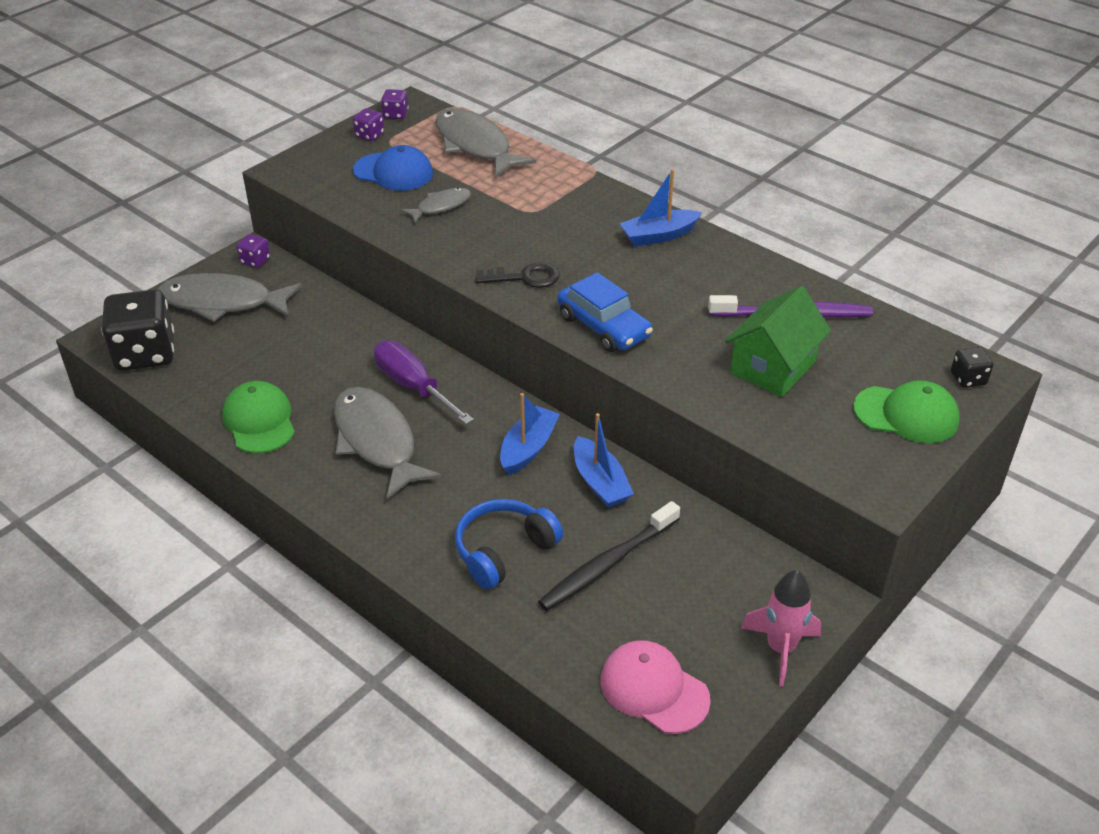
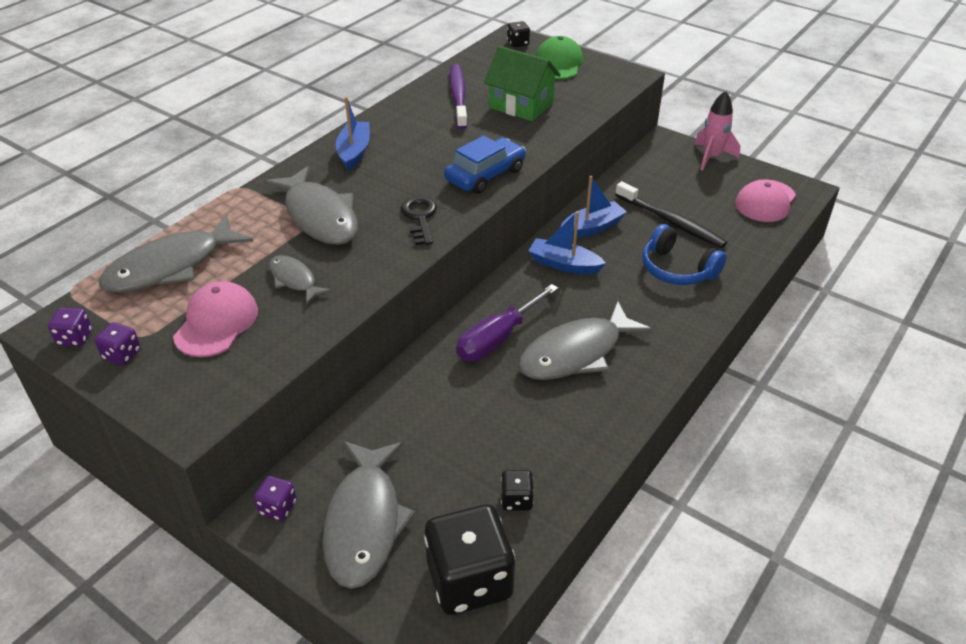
camera: 95 degrees left, 0 degrees up
green cap [222,381,295,453] -> none
blue cap [353,145,433,191] -> pink cap [173,281,258,357]
blue boat [619,169,702,246] -> blue boat turned 150 degrees counterclockwise [336,97,370,171]
none -> grey fish [264,166,358,245]
none -> black dice [501,470,534,511]

